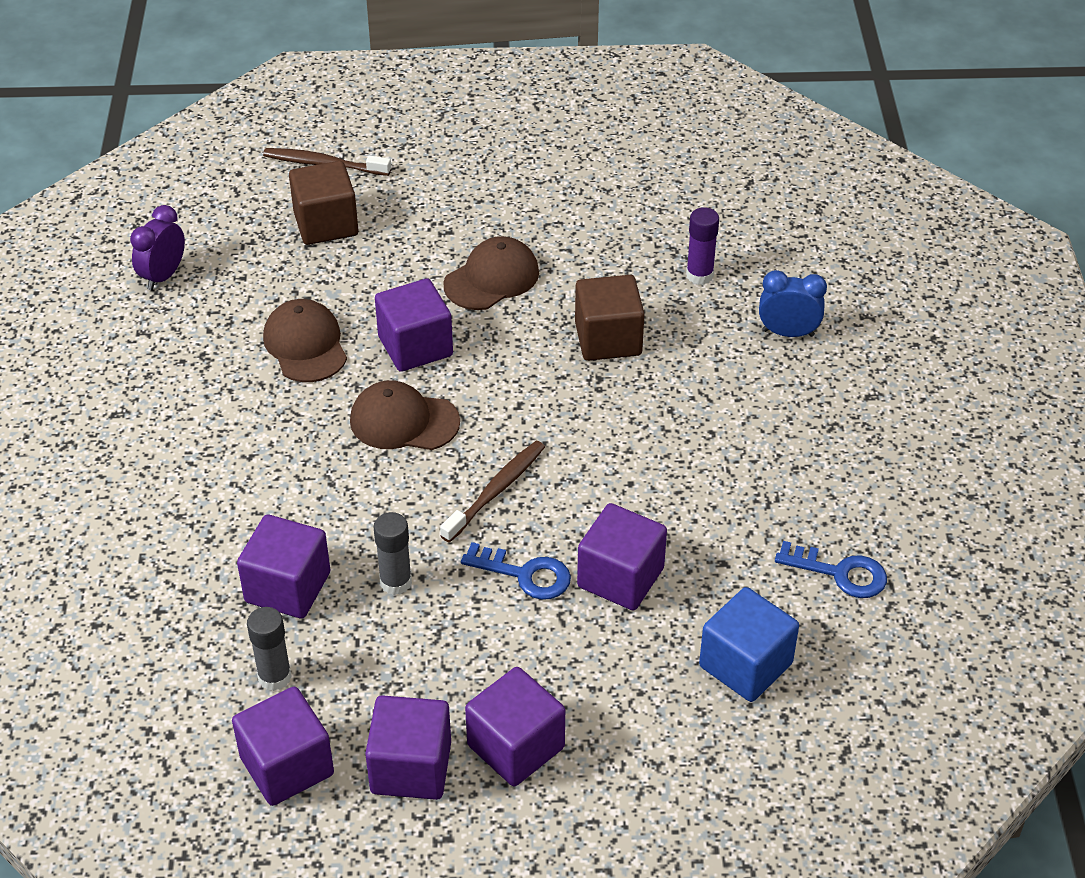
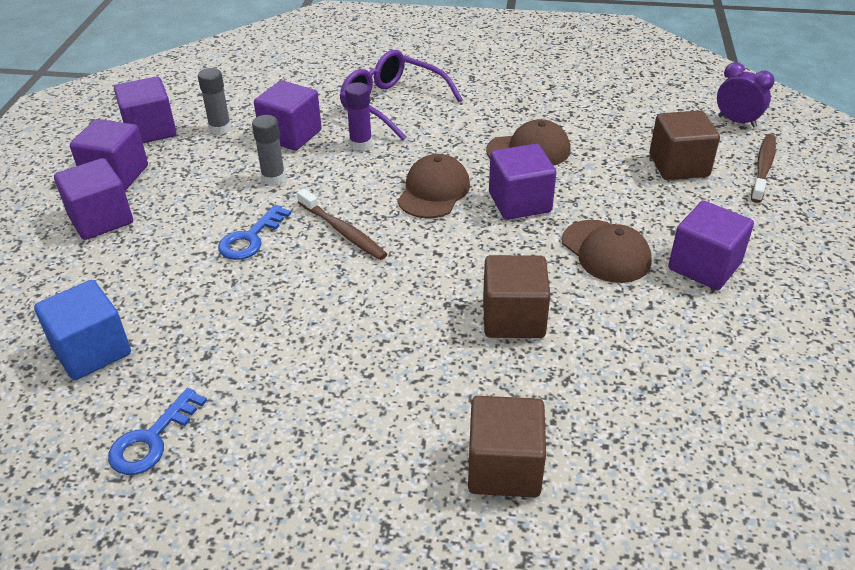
camera: 100 degrees right, 5 degrees down
purple clock [130,205,185,290] -> purple clock moved to [717,62,775,128]
purple cube [577,503,667,610] -> purple cube moved to [668,201,754,290]
purple glue stick [686,207,719,285] -> purple glue stick moved to [345,82,372,150]
blue clock [759,270,827,337] -> brown cube [468,396,546,497]
none -> purple glasses [340,50,463,140]

